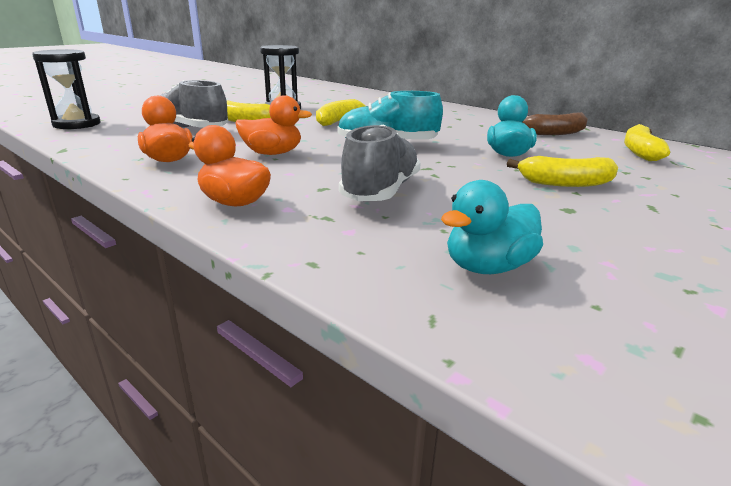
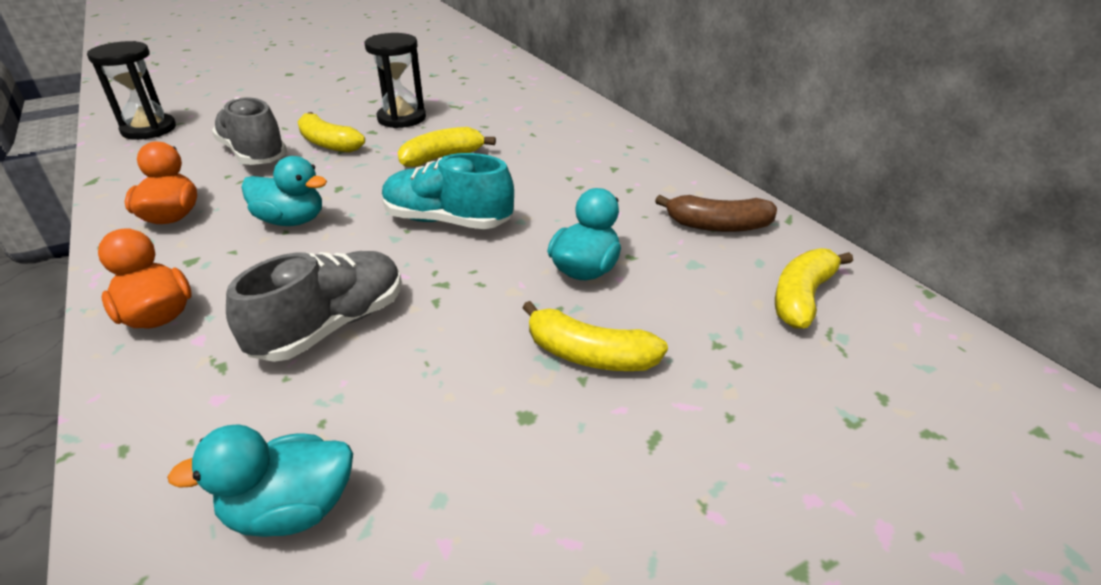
camera: 20 degrees right, 10 degrees up
orange duck [235,95,312,155] -> turquoise duck [241,156,327,226]

